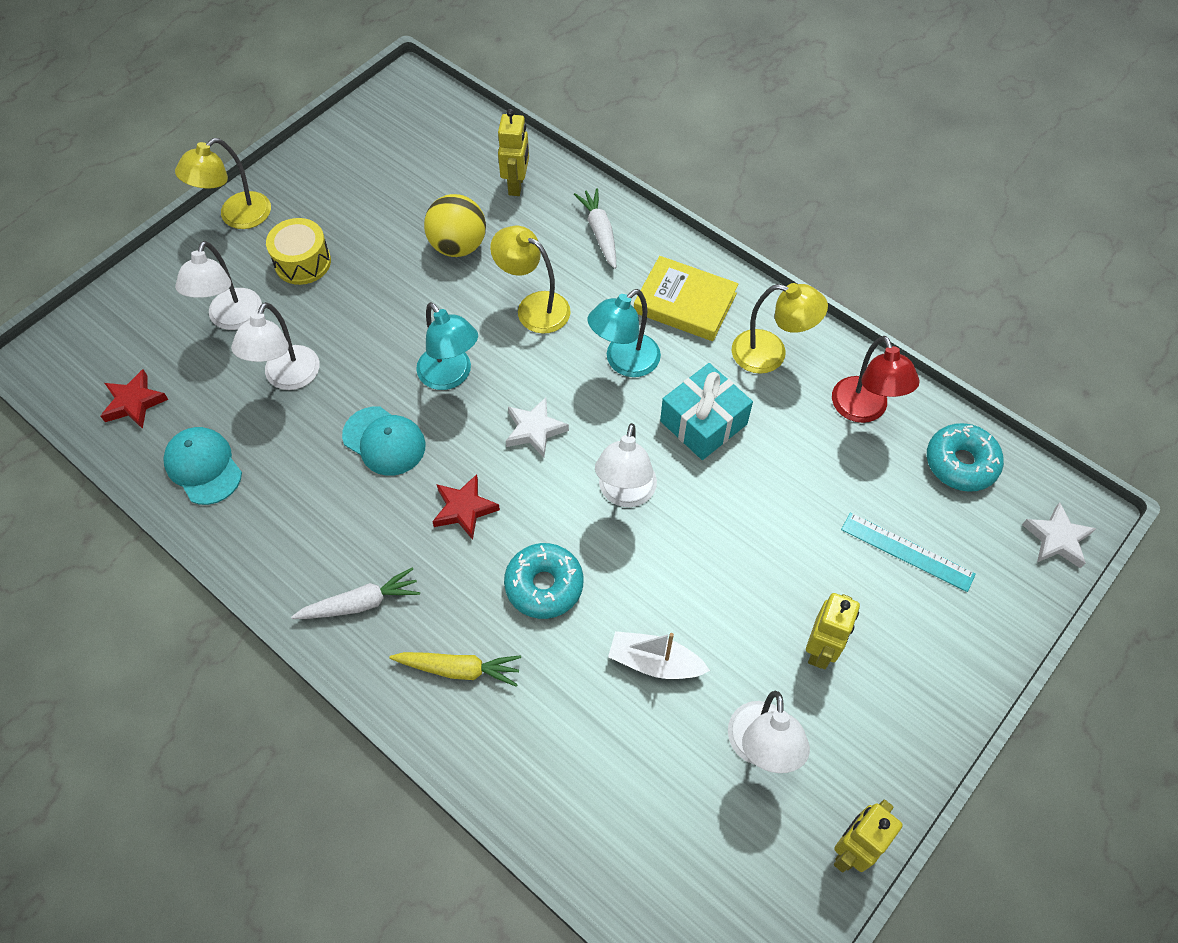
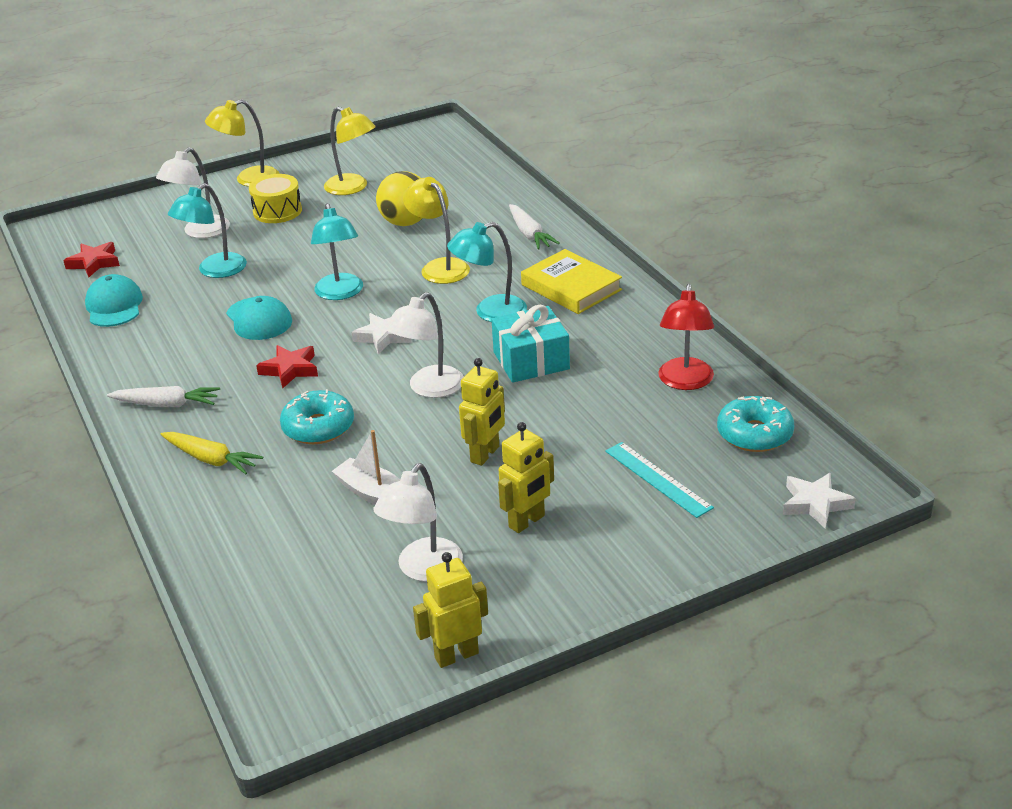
camera: 25 degrees right, 25 degrees down
white lamp [231,302,320,390] -> turquoise lamp [168,183,247,278]
yellow robot [498,109,529,196] -> yellow robot moved to [459,358,505,466]
white carrot [574,188,616,269] -> white carrot turned 150 degrees clockwise [509,204,560,250]
yellow lamp [732,283,828,374] -> yellow lamp moved to [324,107,376,195]

